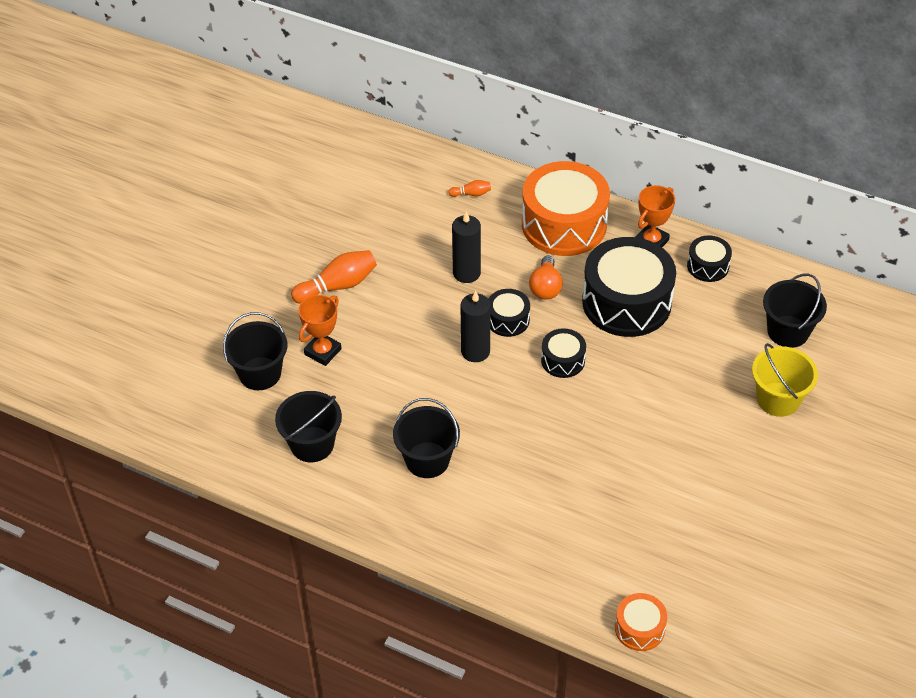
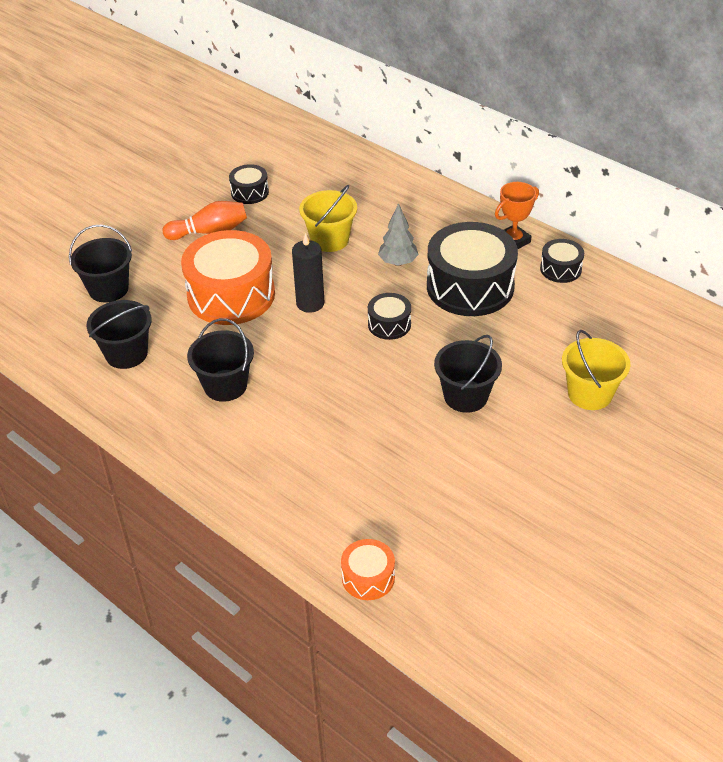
camera: 15 degrees right, 5 degrees down
orange trophy [298,295,342,366] -> none
orange bowling pin [448,180,491,197] -> none
black candle [452,211,481,283] -> yellow bucket [299,185,357,252]
black drum [489,289,530,337] -> black drum moved to [229,164,269,204]
orange drum [522,161,610,256] -> orange drum moved to [181,230,275,325]
orange light bulb [529,255,563,300] -> grey tree [378,203,418,266]
black bucket [763,273,827,348] -> black bucket moved to [434,335,502,413]

